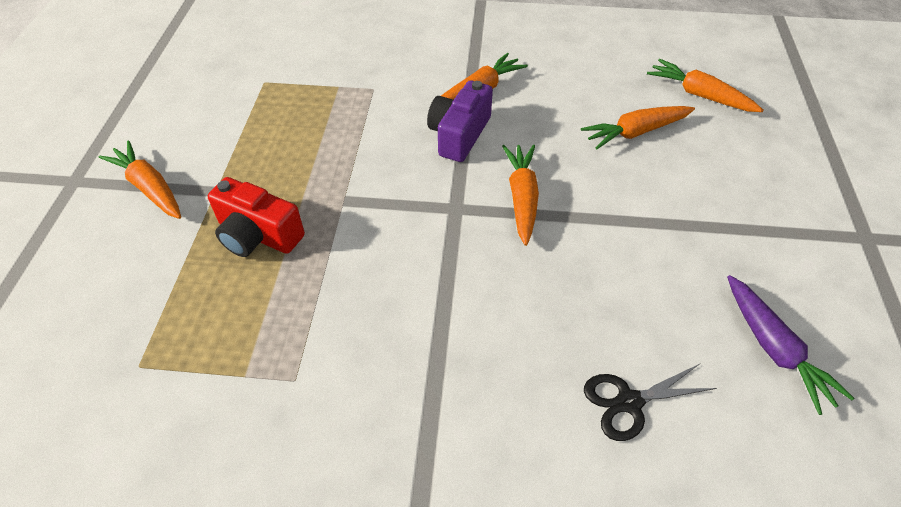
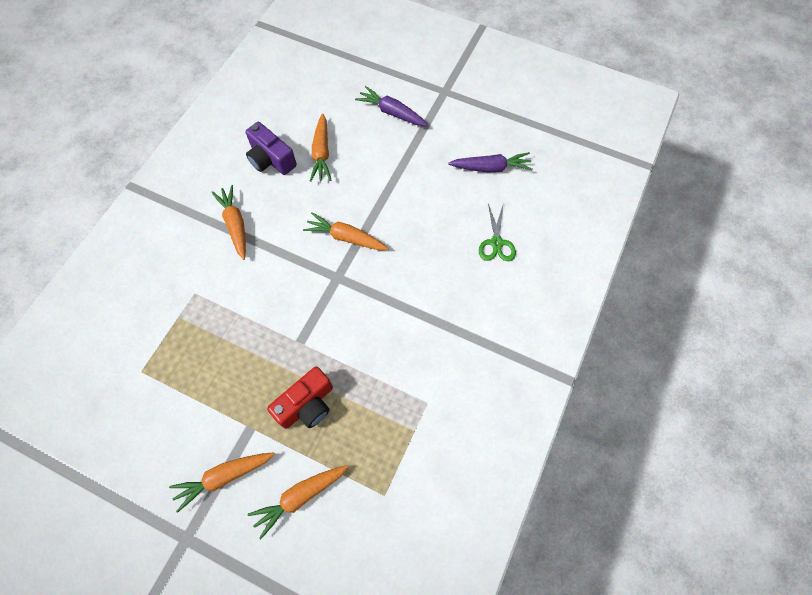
camera: 70 degrees left, 15 degrees up
purple camera [427,80,493,162] -> purple camera moved to [245,122,297,175]
black scissors [584,364,717,441] -> green scissors [479,204,516,261]
orange carrot [647,59,763,112] -> orange carrot moved to [247,465,348,539]
none -> purple carrot [355,86,428,126]

